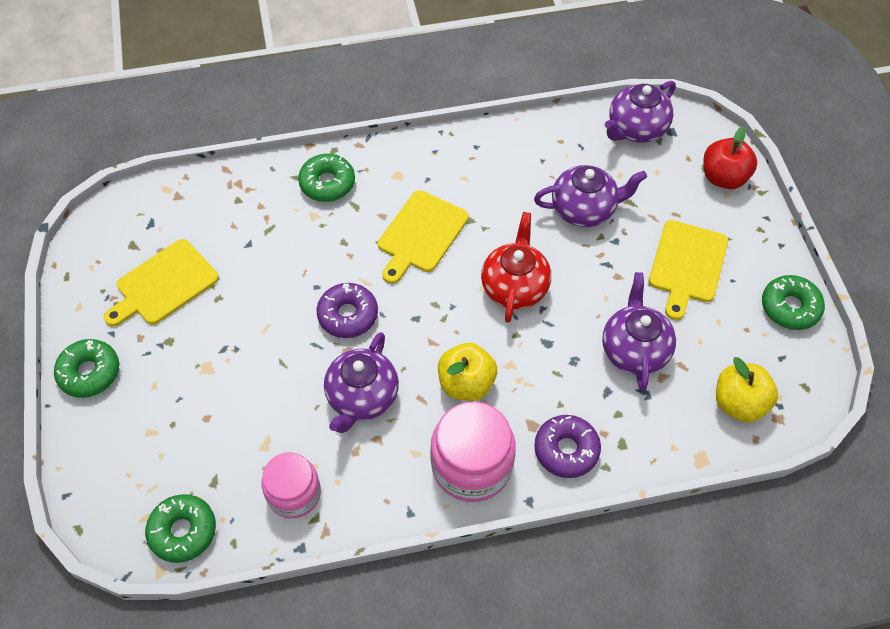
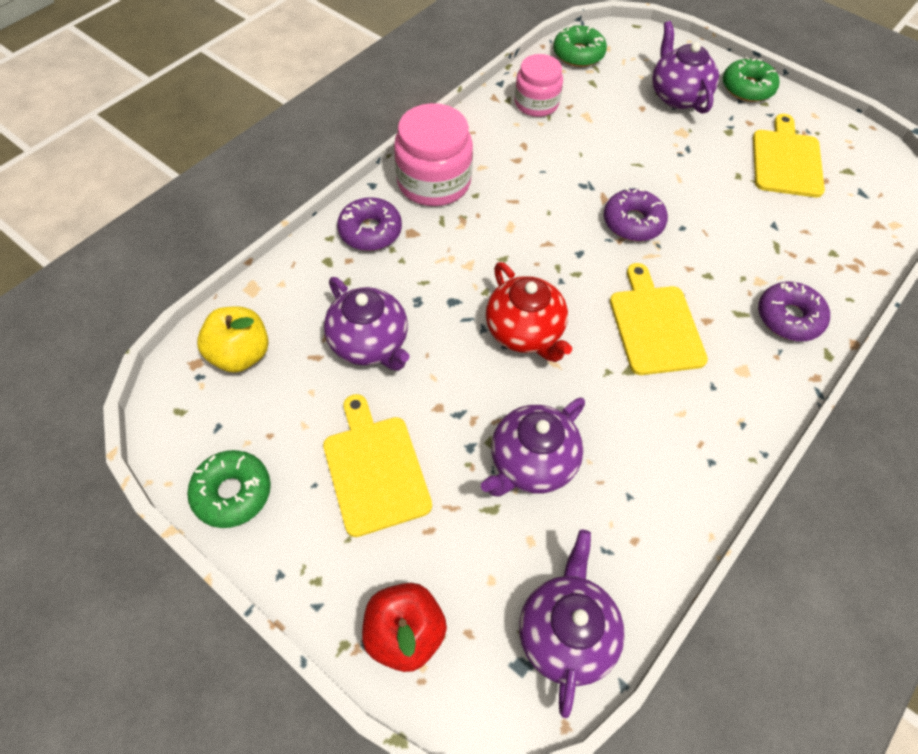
camera: 140 degrees right, 0 degrees up
green donut [298,154,355,202] -> purple donut [758,282,830,341]
purple teapot [324,332,399,433] -> purple teapot moved to [652,21,719,114]
yellow apple [438,343,497,401] -> none

